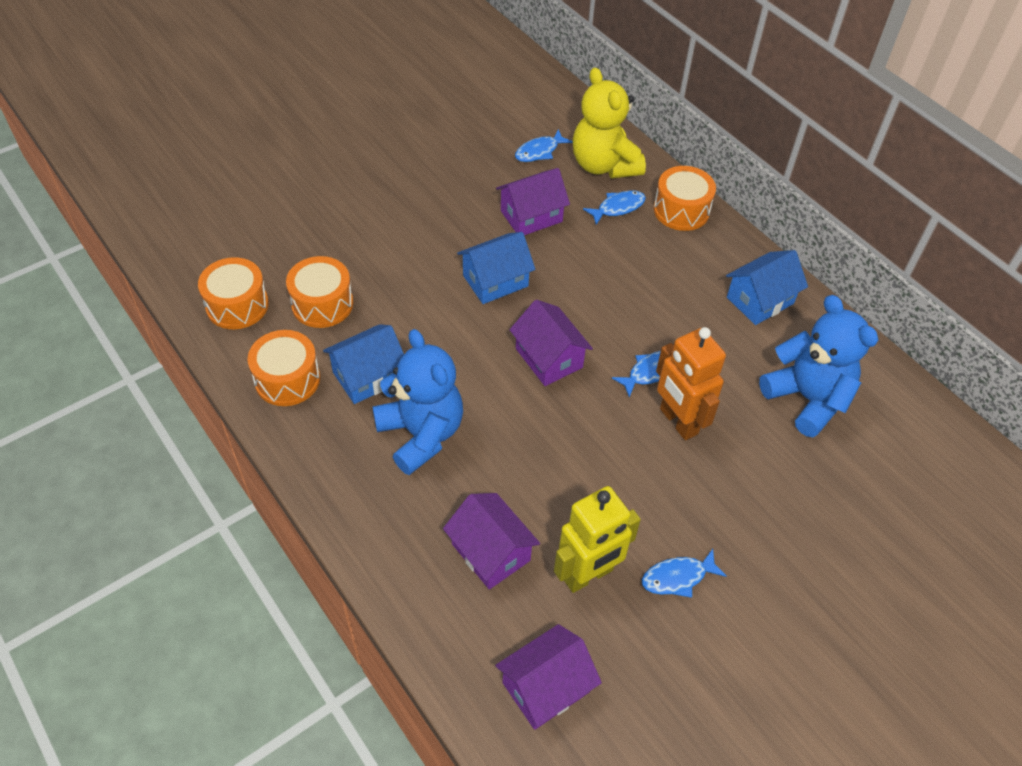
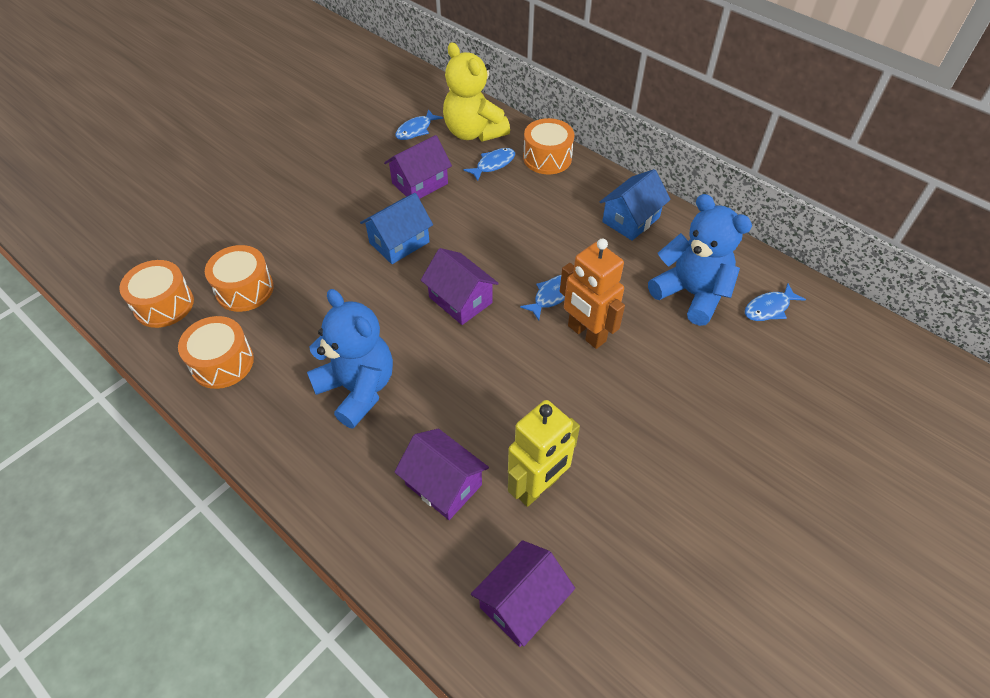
camera: 10 degrees left, 0 degrees up
blue house [323,324,404,404] -> none
blue fish [642,549,727,598] -> blue fish moved to [745,284,806,321]

